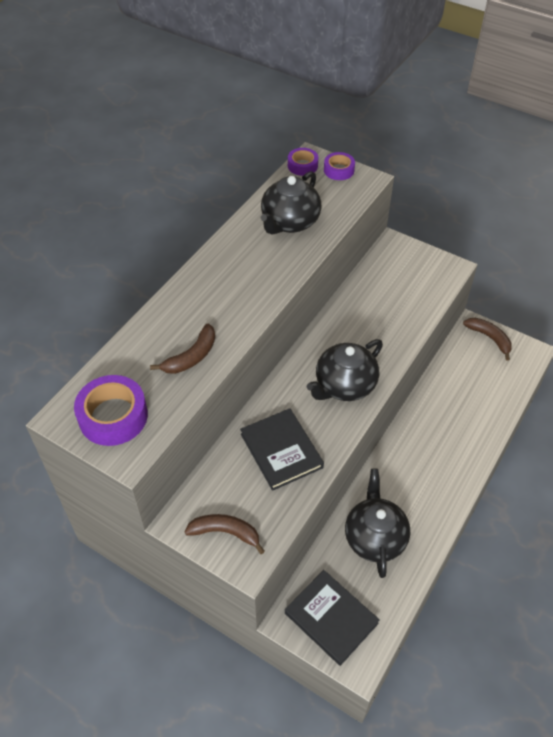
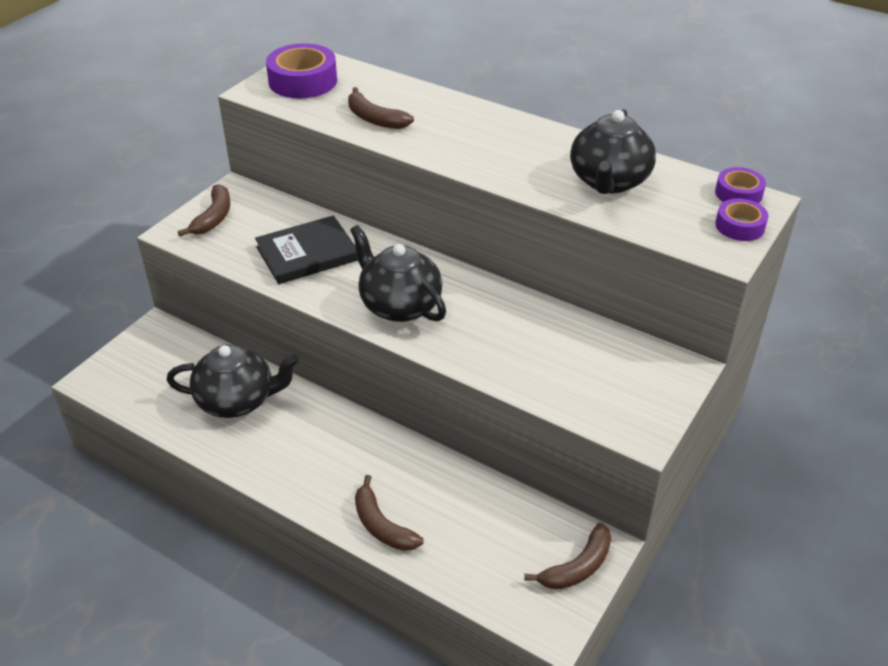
camera: 90 degrees right, 10 degrees down
black teapot [261,171,322,235] -> black teapot turned 105 degrees counterclockwise [570,109,656,194]
black book [285,570,380,666] -> none
none -> brown banana [355,475,424,551]

